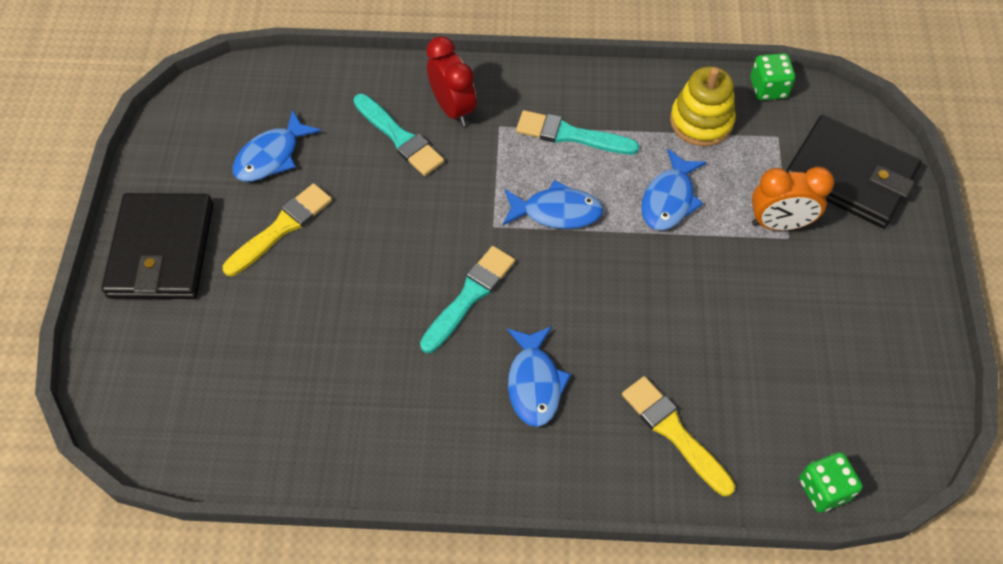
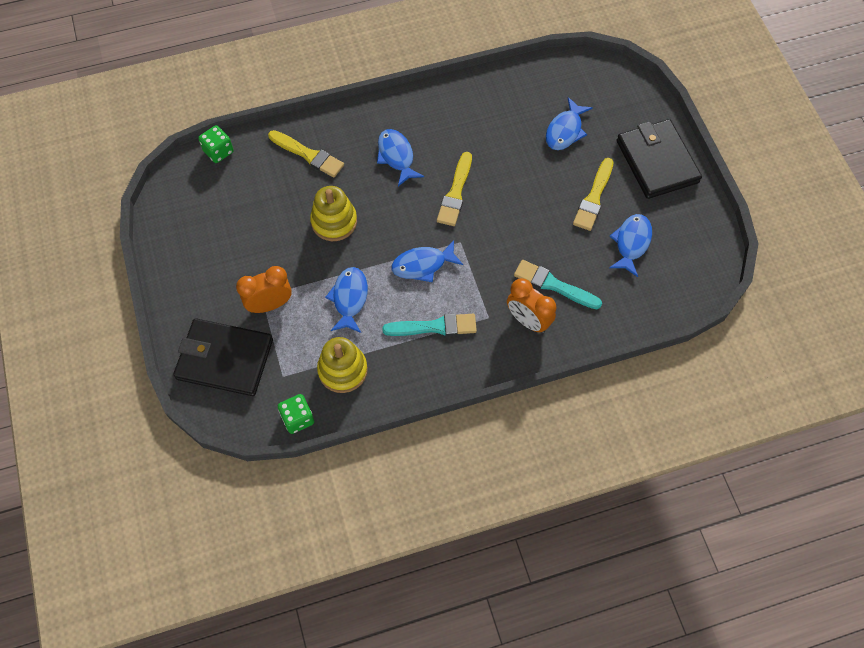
camera: 160 degrees right, 5 degrees up
turquoise brush [420,246,515,353] -> yellow brush [437,152,472,226]
red clock [426,36,476,126] -> orange clock [507,278,557,333]
none -> yellow stacking toy [310,186,357,241]
none -> blue fish [546,97,593,150]

